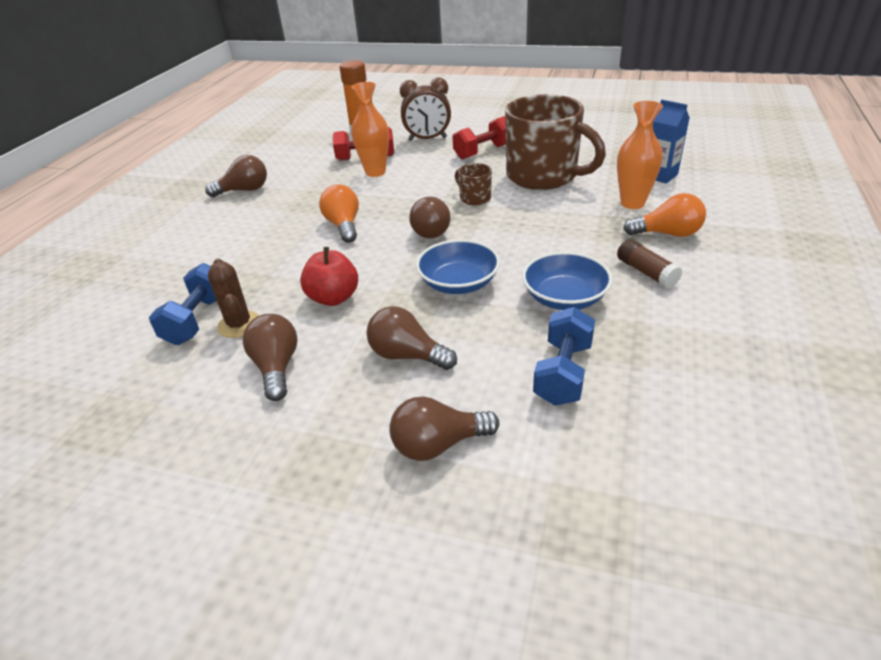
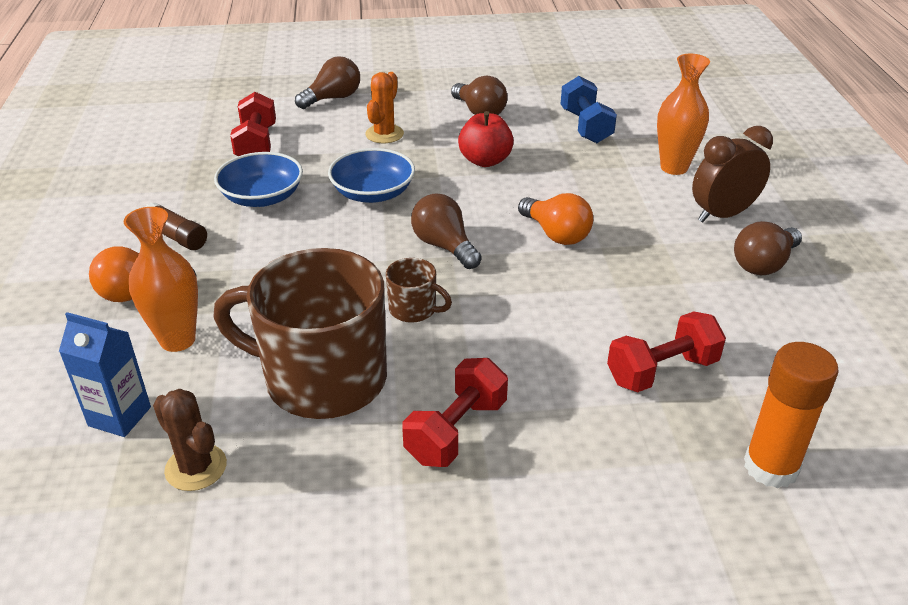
camera: 155 degrees right, 0 degrees up
brown cactus [208,259,259,338] -> brown cactus moved to [153,389,227,491]
orange vase [351,82,389,177] -> orange vase moved to [657,54,710,175]
brown light bulb [366,306,457,370] -> orange cactus [365,72,404,143]
brown clock [400,77,451,141] -> brown clock moved to [692,126,773,223]
blue dumbbell [533,307,595,406] -> red dumbbell [230,92,276,156]

